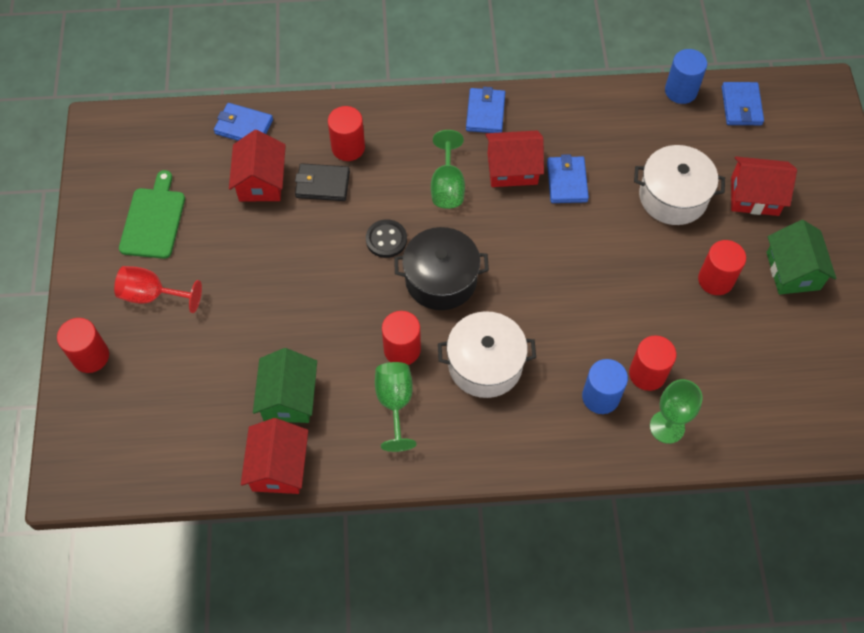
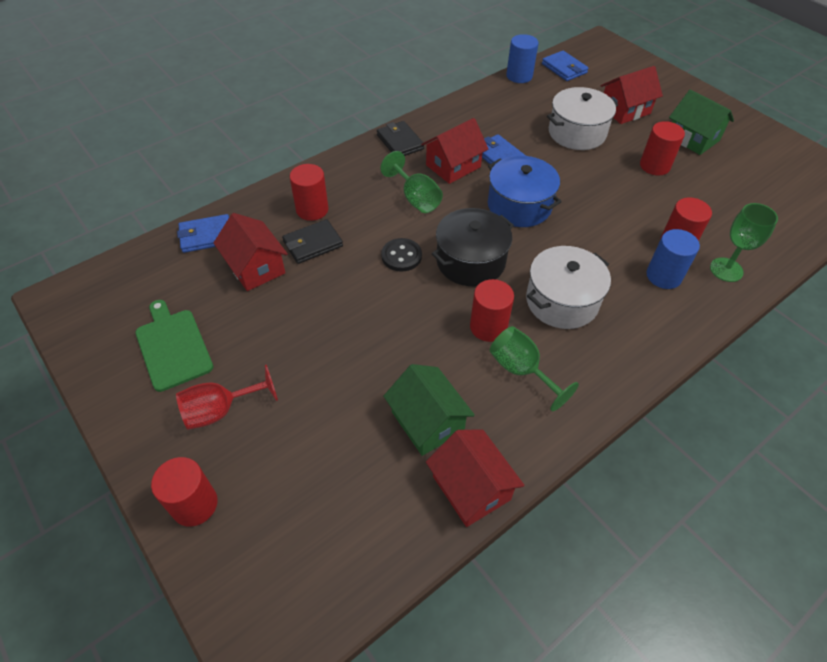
camera: 35 degrees left, 10 degrees down
blue wallet [466,87,505,133] -> black wallet [377,121,424,156]
none -> blue pot [488,156,562,227]

